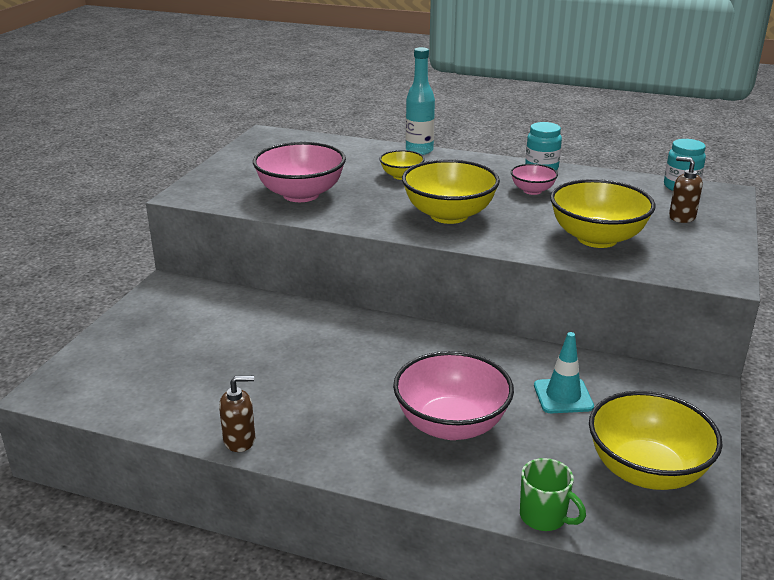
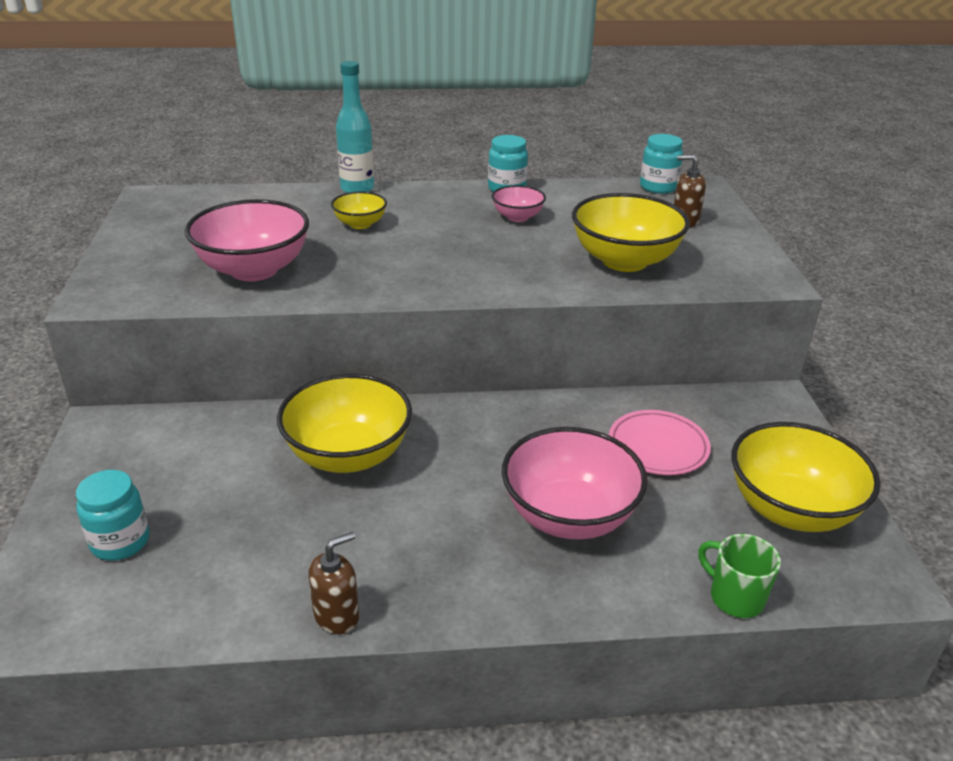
camera: 25 degrees left, 5 degrees up
yellow bowl [402,159,500,224] -> yellow bowl moved to [277,374,412,473]
green mug [520,458,586,531] -> green mug turned 150 degrees counterclockwise [698,534,781,618]
turquoise traffic cone [534,332,594,413] -> pink plate [609,410,711,475]
none -> turquoise jar [76,470,149,561]

